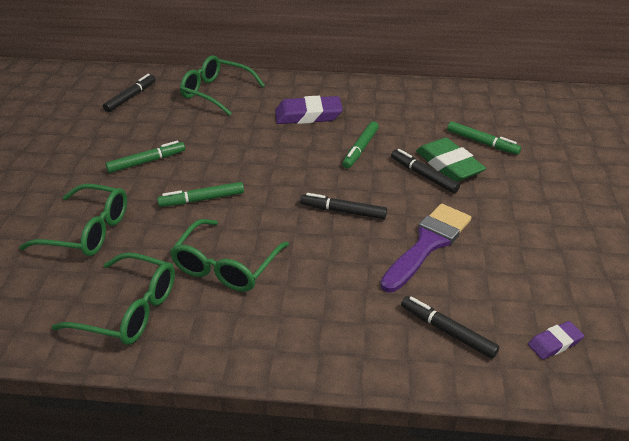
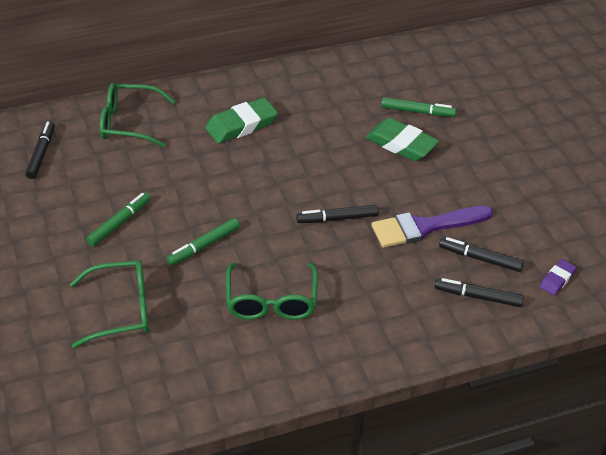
camera: 25 degrees left, 5 degrees up
green glasses [52,252,175,345] -> none
purple eraser [275,96,343,124] -> green eraser [205,97,278,144]
green marker [342,121,379,169] -> none
purple brush [380,204,471,292] -> purple brush turned 120 degrees counterclockwise [371,206,493,248]
black marker [391,149,460,193] -> black marker moved to [439,237,524,272]

